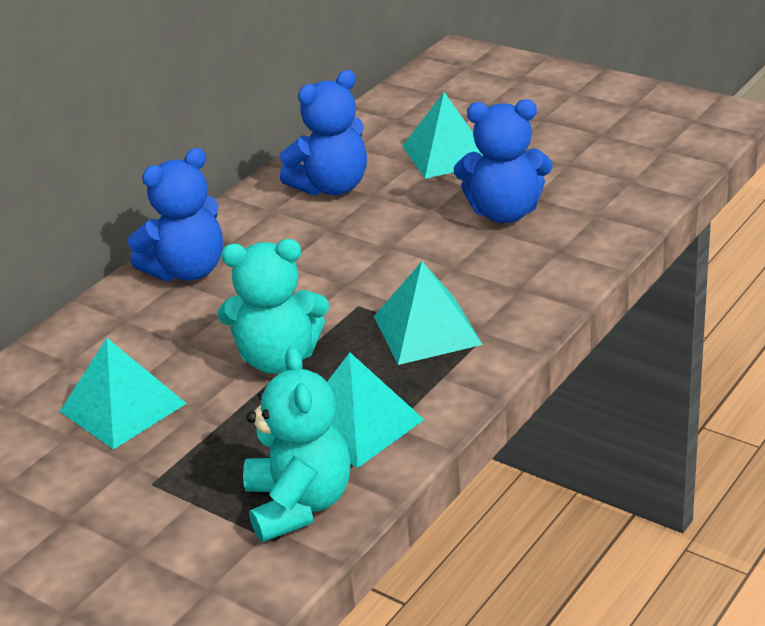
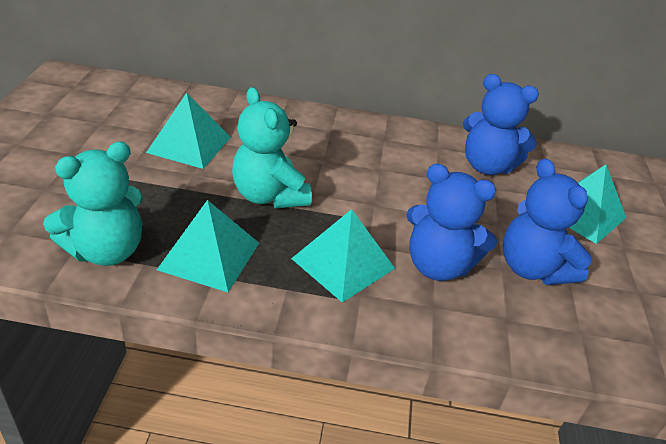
camera: 55 degrees right, 5 degrees up
blue teddy bear [128,148,223,281] -> blue teddy bear moved to [406,164,497,281]

